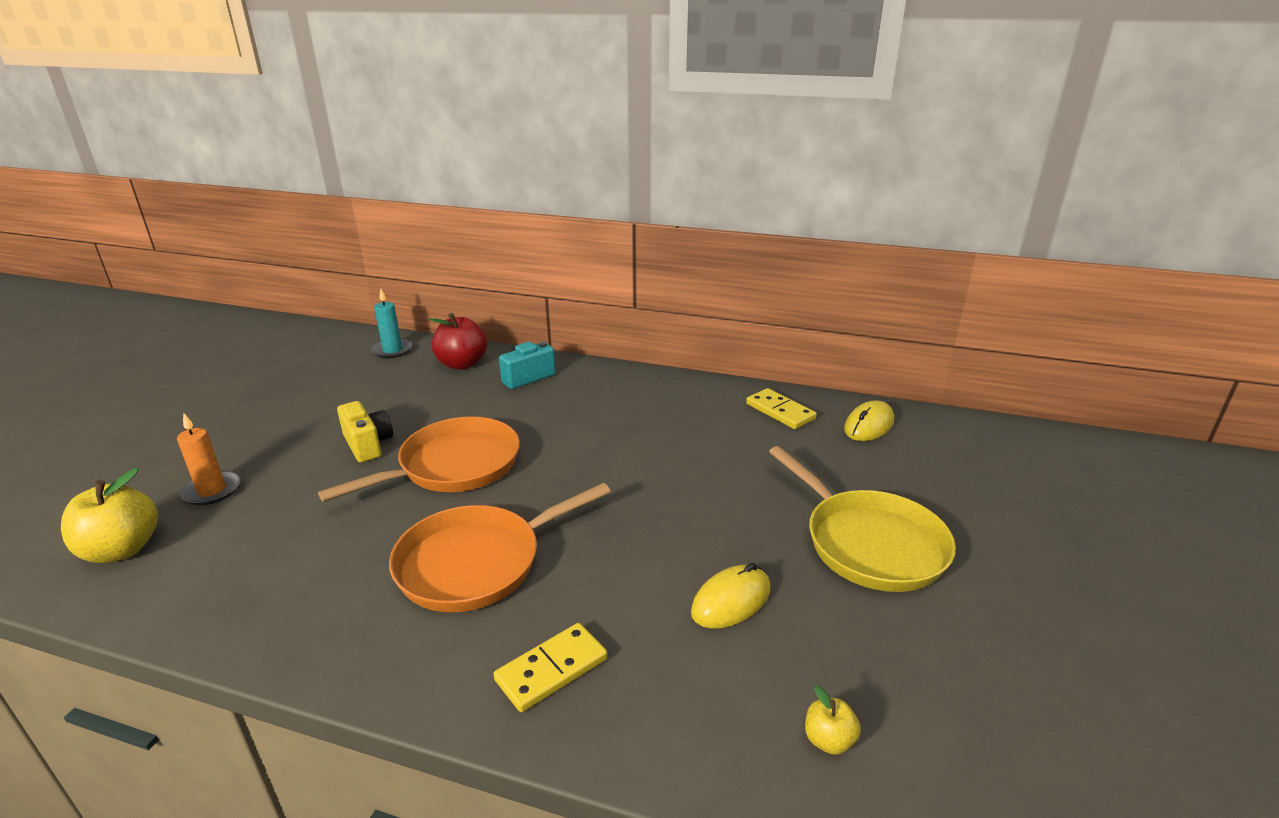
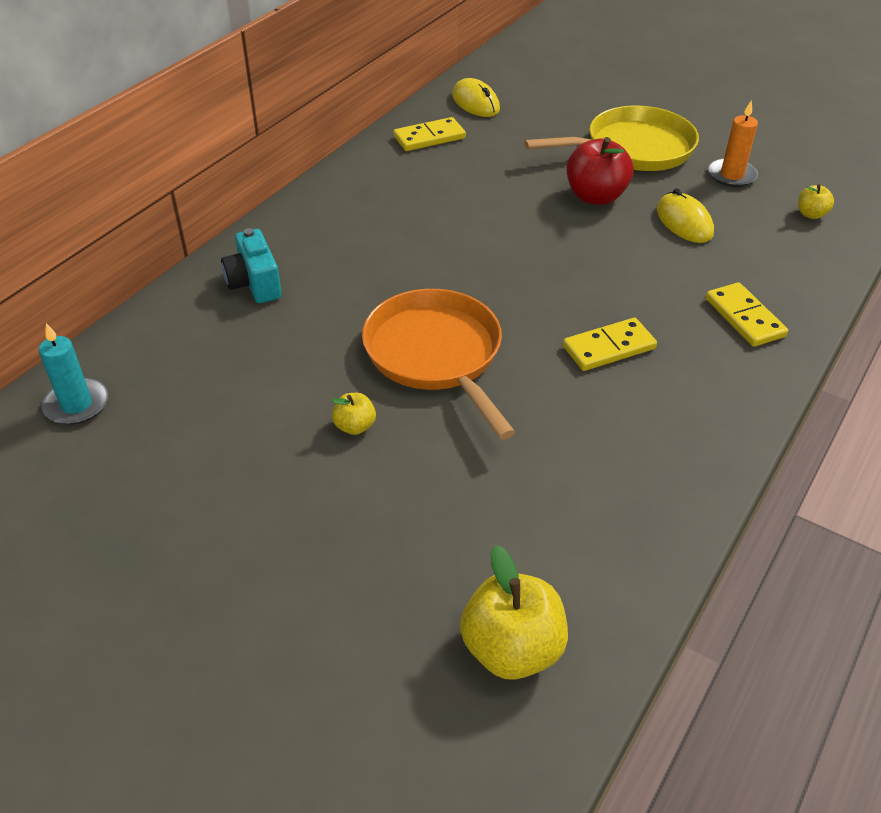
camera: 75 degrees left, 15 degrees up
orange candle [177,413,241,505] -> orange candle moved to [708,100,758,187]
yellow camera [337,401,393,463] -> yellow apple [331,393,376,435]
orange pan [389,483,611,612] -> yellow domino [563,318,657,371]
red apple [429,313,487,369] -> red apple moved to [567,137,634,205]

